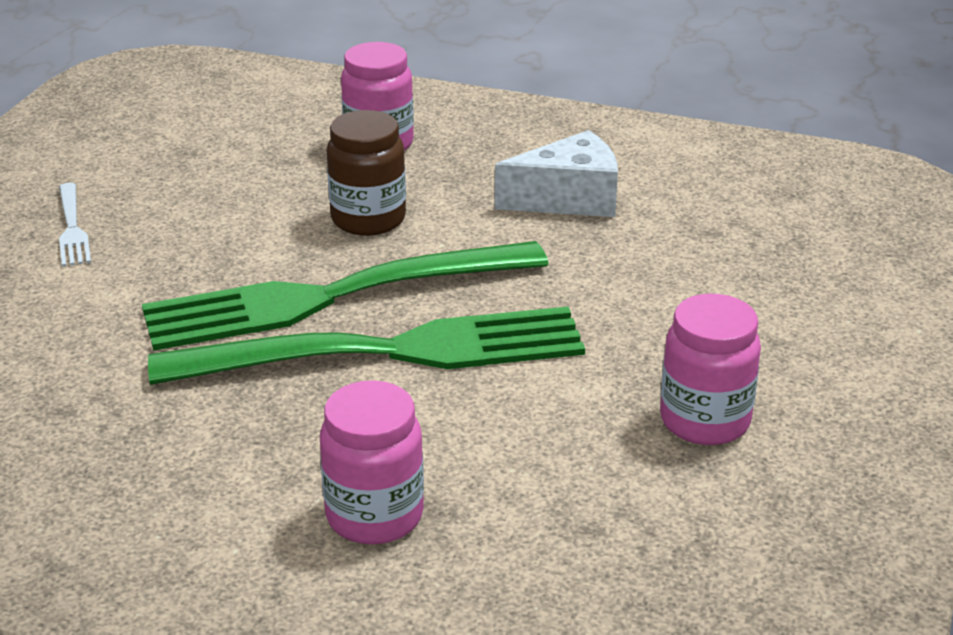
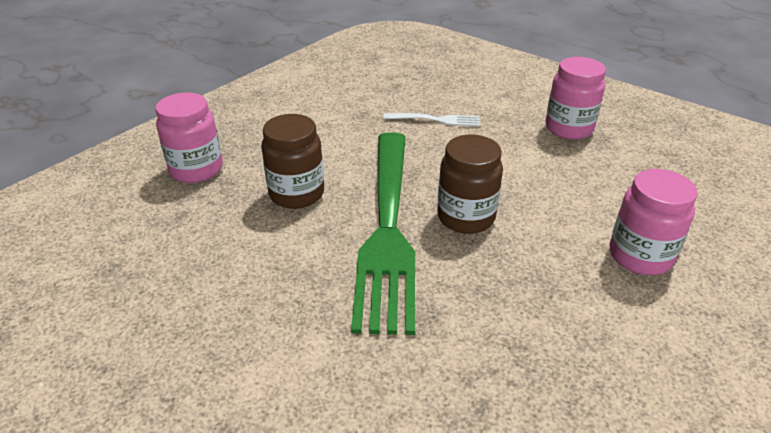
camera: 70 degrees left, 5 degrees up
white fork [59,183,91,267] -> white fork moved to [384,113,480,126]
green fork [148,307,585,385] -> brown jar [437,134,503,234]
white cheese [495,130,618,217] -> none

